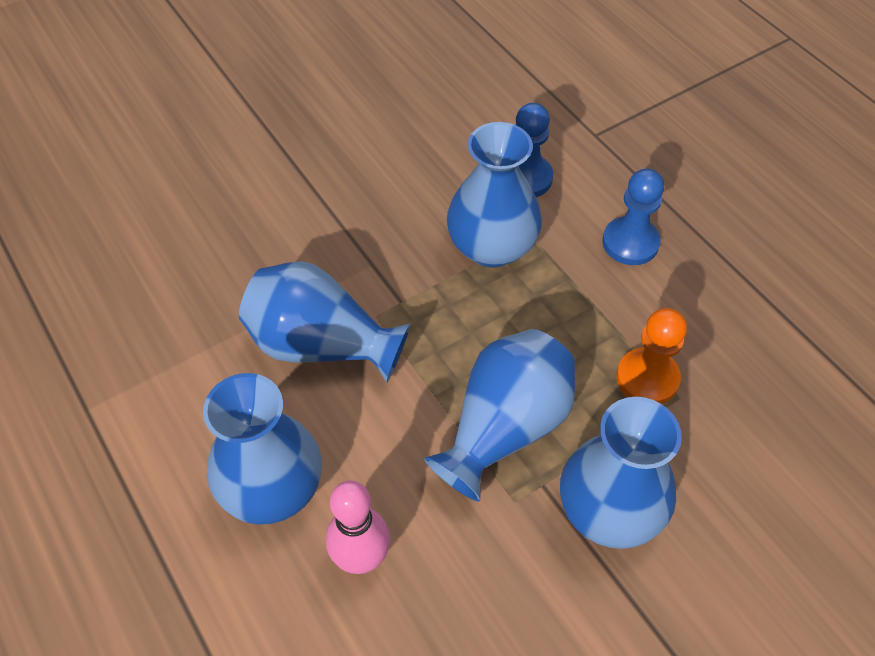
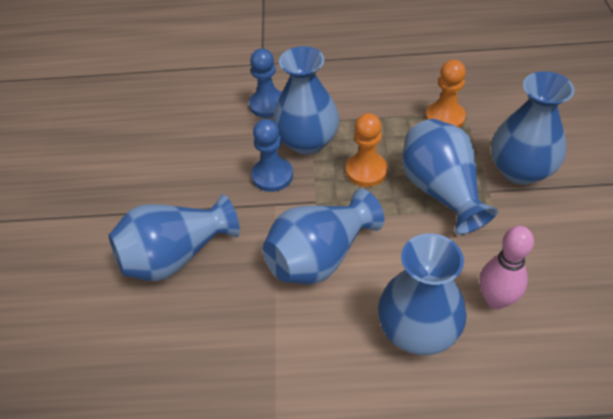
camera: 55 degrees left, 5 degrees down
blue pawn [602,168,664,265] -> blue pawn moved to [251,119,293,192]
none -> blue vase [109,194,240,281]
none -> orange pawn [346,113,388,187]

